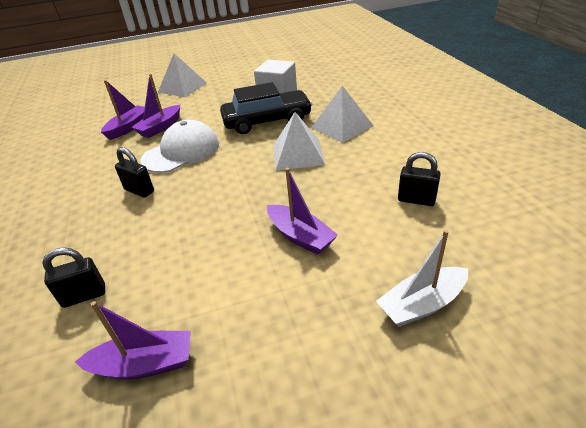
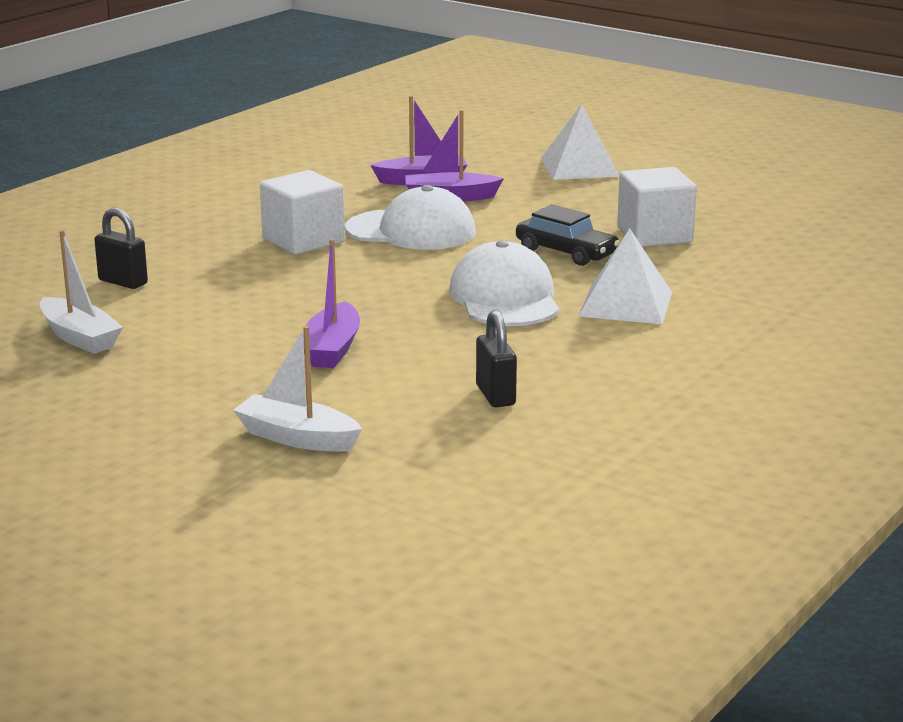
camera: 50 degrees right, 15 degrees down
purple boat [75,301,191,379] -> white boat [40,230,123,354]
black padlock [115,147,154,198] -> white cube [260,170,345,255]
black car [220,82,312,134] -> black car [516,204,620,266], size x0.65
white pyramid [274,112,325,171] -> white cap [449,240,559,326]

